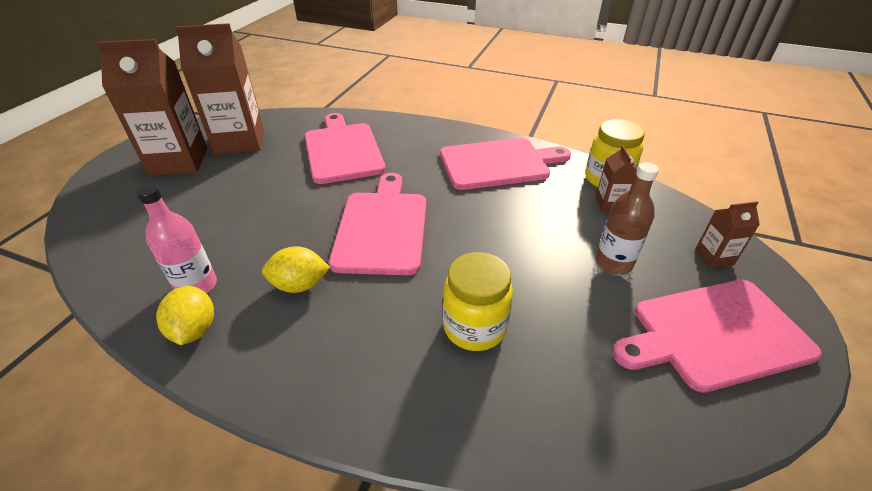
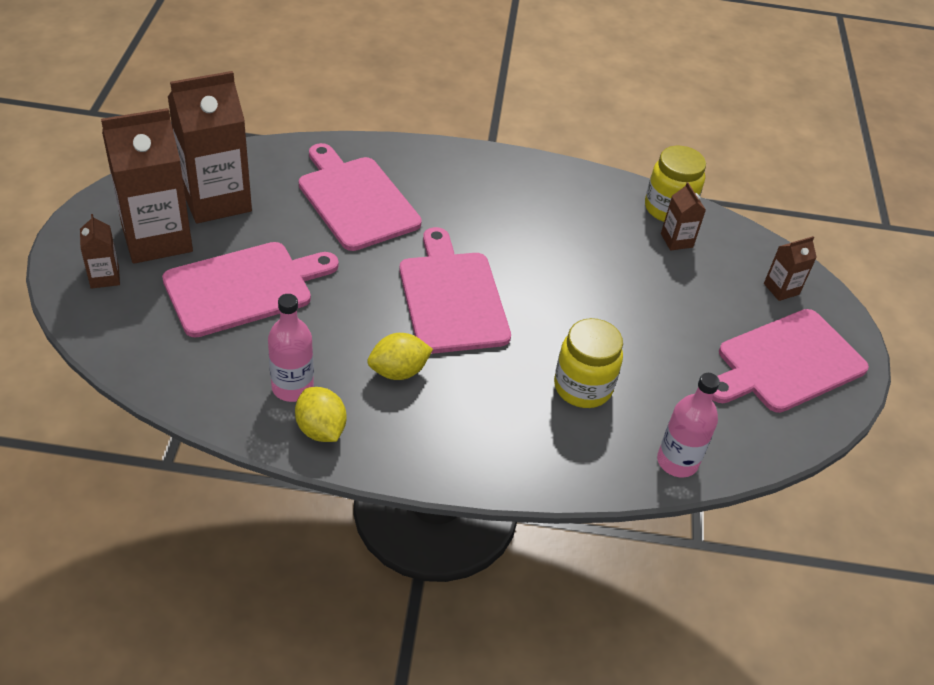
camera: 20 degrees left, 5 degrees up
pink cutting board [440,138,571,190] -> pink cutting board moved to [162,242,339,338]
brown bottle [595,162,659,274] -> none
none -> brown carton [80,214,120,289]
none -> pink bottle [657,373,720,478]

